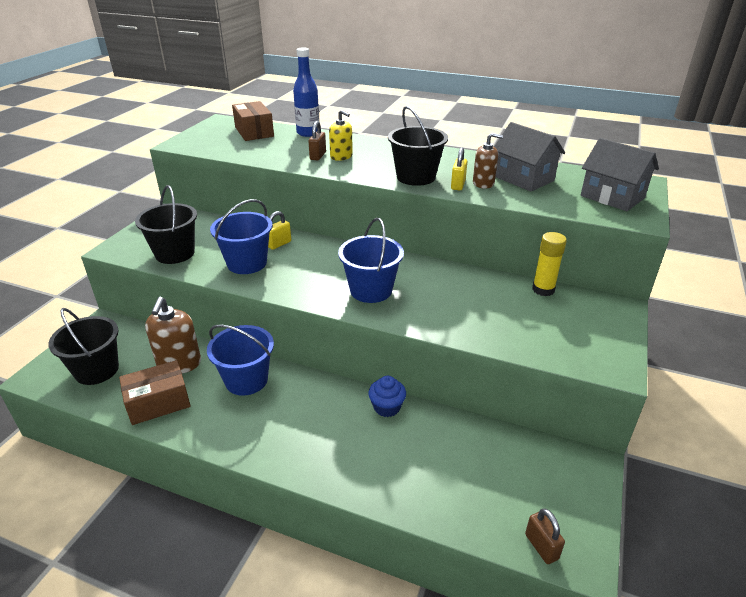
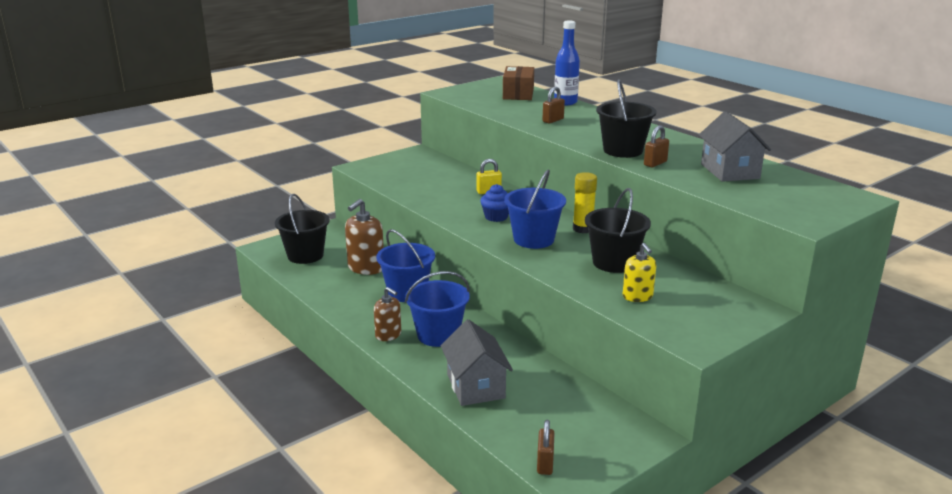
camera: 30 degrees right, 10 degrees down
brown box [119,360,191,425] -> none
black bucket [135,185,197,264] -> black bucket moved to [585,188,651,273]
blue bucket [210,199,272,274] -> blue bucket moved to [405,271,470,347]
yellow soap dispenser [329,110,353,161] -> yellow soap dispenser moved to [623,243,656,302]
blue cupcake [368,376,406,417] -> blue cupcake moved to [480,184,509,222]
yellow padlock [451,147,467,190] -> brown padlock [644,125,669,167]
brown soap dispenser [473,133,503,189] -> brown soap dispenser moved to [374,287,401,341]
yellow glue stick [532,232,567,296] -> yellow glue stick moved to [573,172,597,234]
grey house [581,138,659,211] -> grey house moved to [441,319,513,406]

